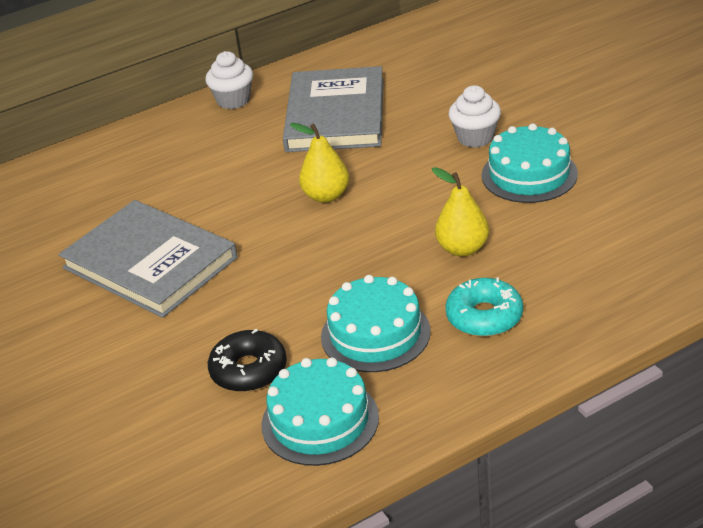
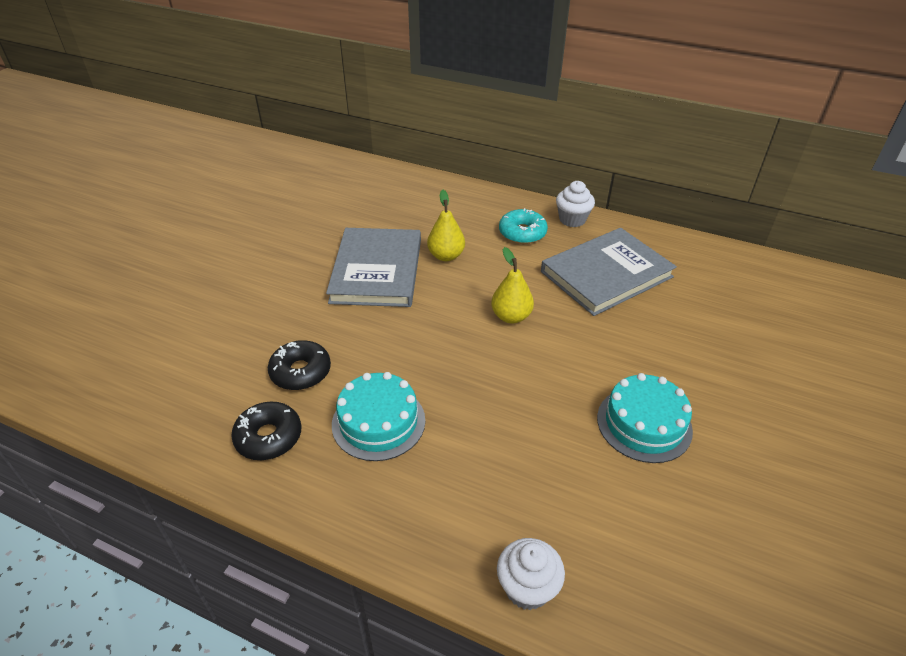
camera: 50 degrees right, 5 degrees up
turquoise cake [262,357,379,466] -> black donut [231,402,301,460]
yellow pear [432,167,489,257] -> yellow pear moved to [427,190,465,261]
turquoise donut [445,277,523,337] -> turquoise donut moved to [499,208,548,244]
white cupcake [448,85,501,148] -> white cupcake moved to [497,538,565,610]

